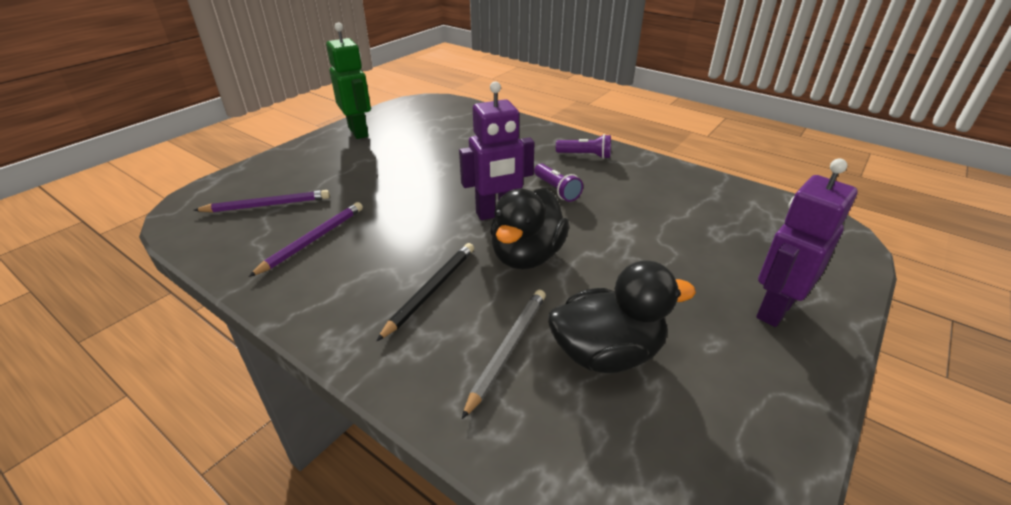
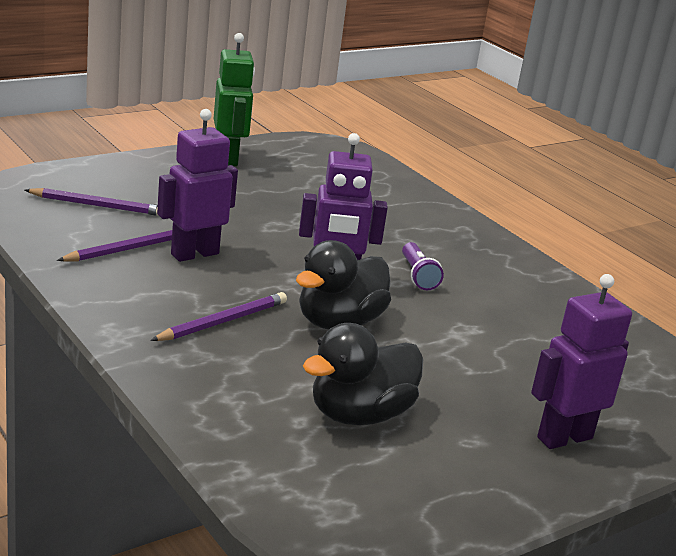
camera: 15 degrees right, 10 degrees down
black pencil [377,243,474,341] -> purple pencil [150,292,287,341]
grey pencil [462,290,546,419] -> none
black duck [548,260,696,373] -> black duck turned 135 degrees clockwise [303,323,423,425]
purple flashlight [556,134,611,159] -> none
none -> purple robot [157,109,238,262]

